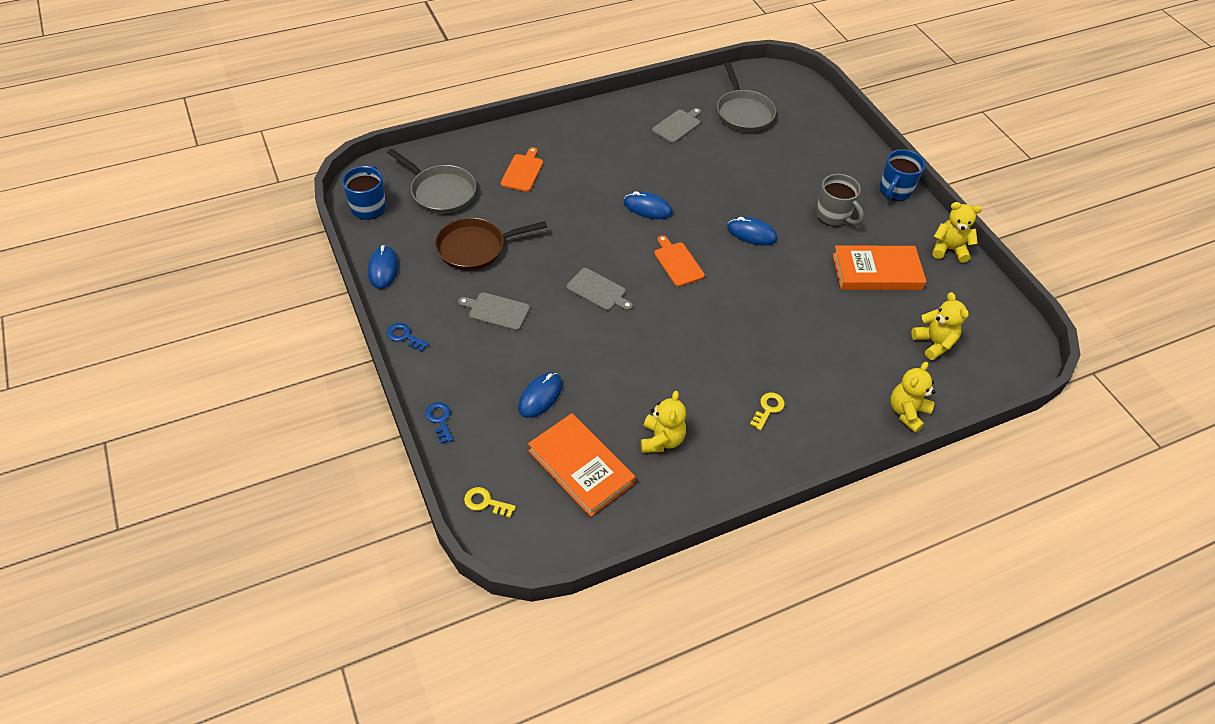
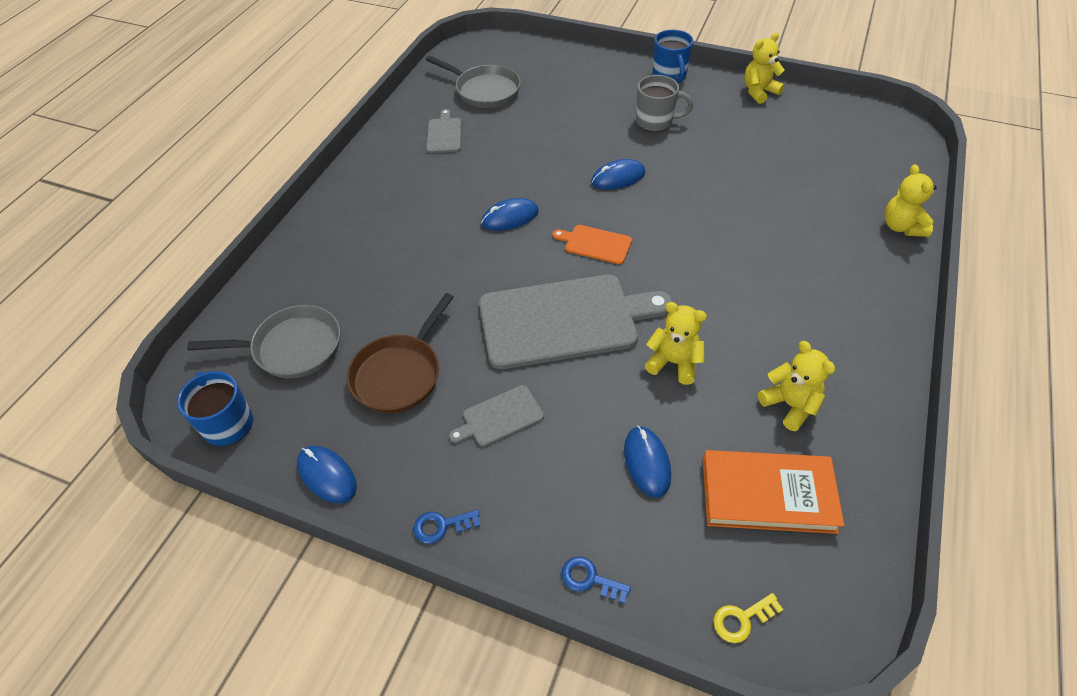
camera: 40 degrees left, 0 degrees up
orange cutting board [501,147,543,192] -> none
grey cutting board [566,268,633,311] -> grey cutting board [479,274,673,369], size x2.24
yellow key [750,393,785,430] -> none
orange book [832,246,926,290] -> none
yellow teddy bear [911,292,969,360] -> yellow teddy bear moved to [645,302,707,385]

